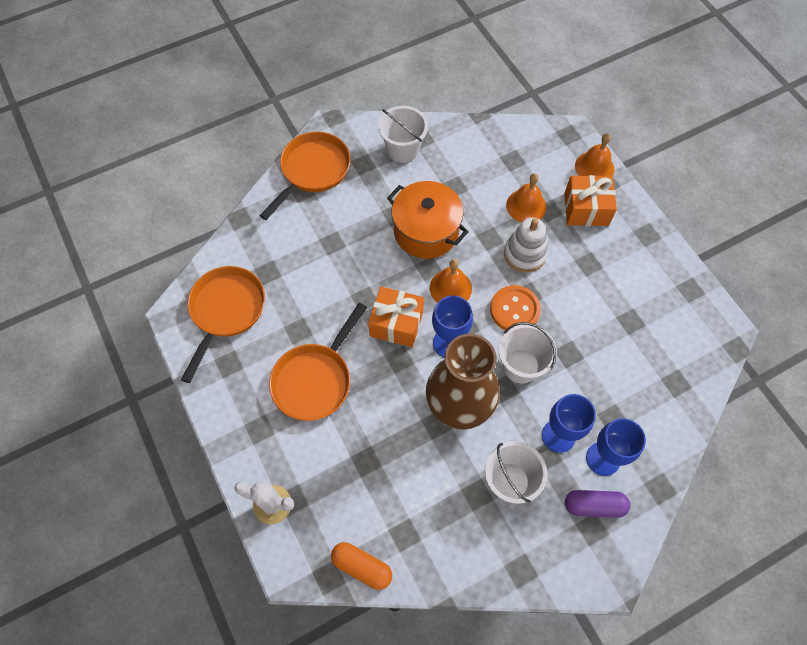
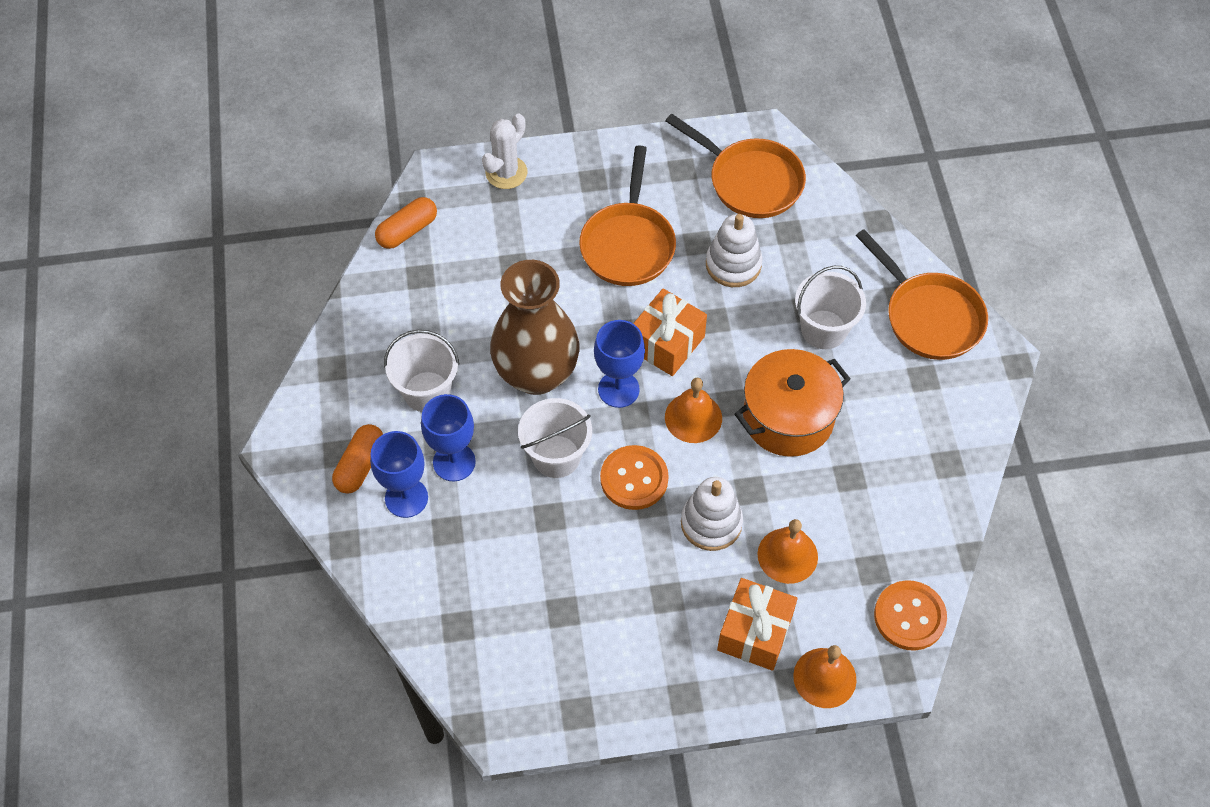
camera: 110 degrees right, 5 degrees down
orange pan [269,303,367,421] -> orange pan turned 135 degrees counterclockwise [579,145,676,286]
white bucket [378,106,428,163] -> white bucket moved to [795,266,866,349]
purple capsule [565,490,630,518] -> orange capsule [332,424,383,494]
none -> white stacking toy [706,214,763,287]
none -> orange button [874,580,947,651]

